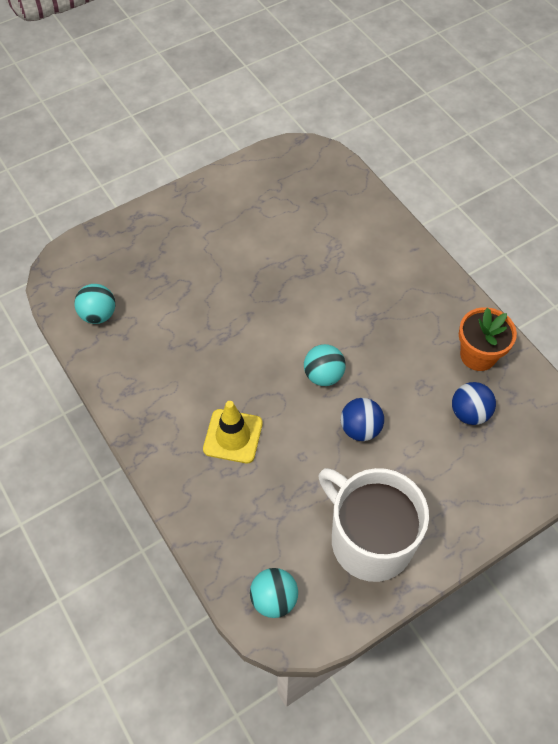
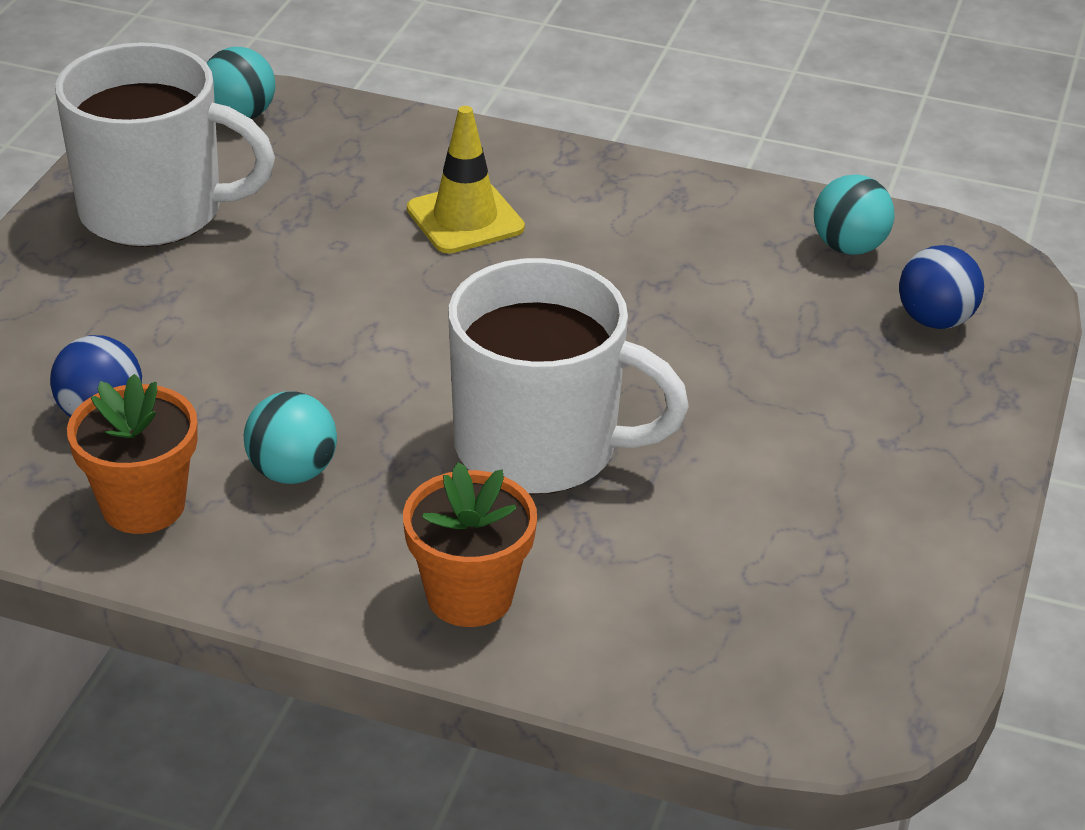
camera: 140 degrees right, 20 degrees down
turquoise ball [304,344,346,386] -> turquoise ball moved to [244,391,337,484]
blue ball [341,398,384,441] -> blue ball moved to [899,245,984,329]
none -> orange flower pot [403,462,537,627]
none -> white mug [448,258,689,494]

